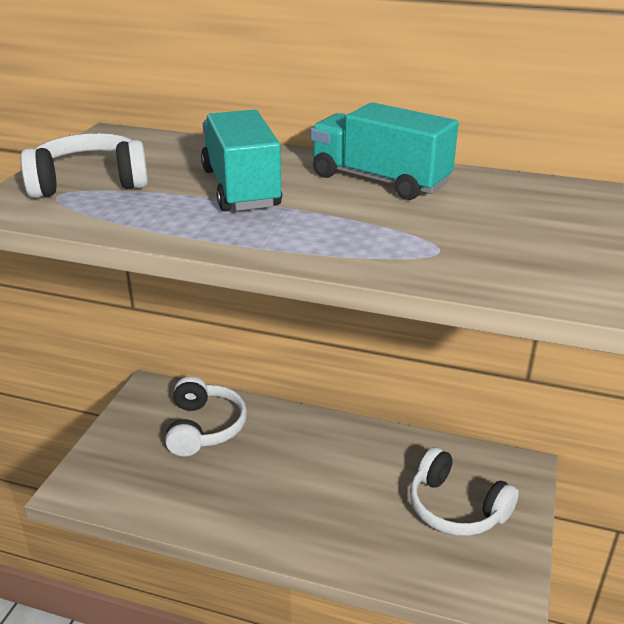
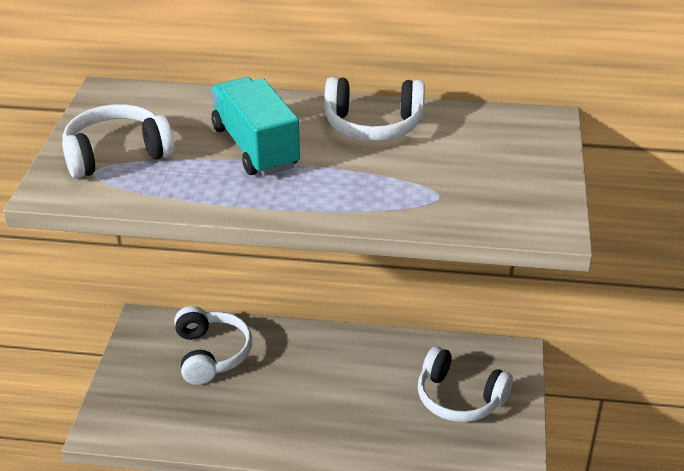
camera: 10 degrees left, 5 degrees up
turquoise truck [311,103,459,200] -> white headphones [324,77,425,141]

